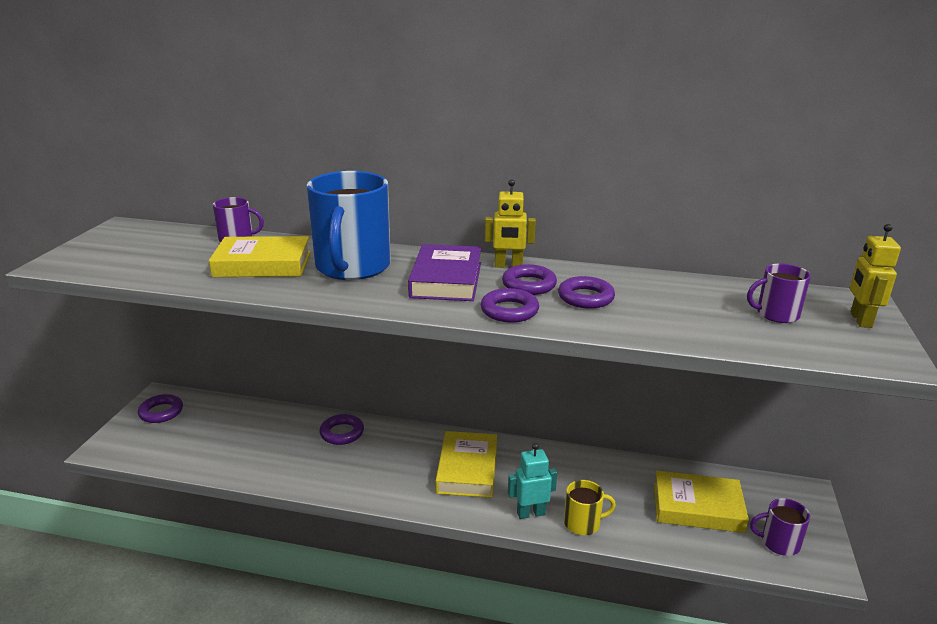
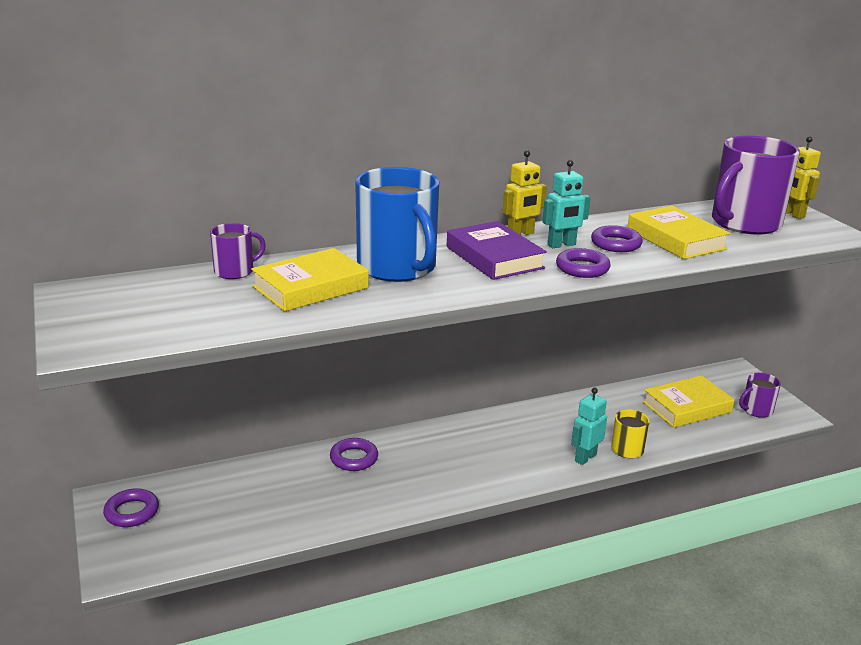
camera: 35 degrees left, 0 degrees up
yellow book [435,431,497,498] -> yellow book moved to [627,206,730,259]
purple ring [502,264,557,295] -> turquoise robot [542,160,591,248]
purple mug [747,264,811,323] -> purple mug [712,136,800,235], size x2.08

